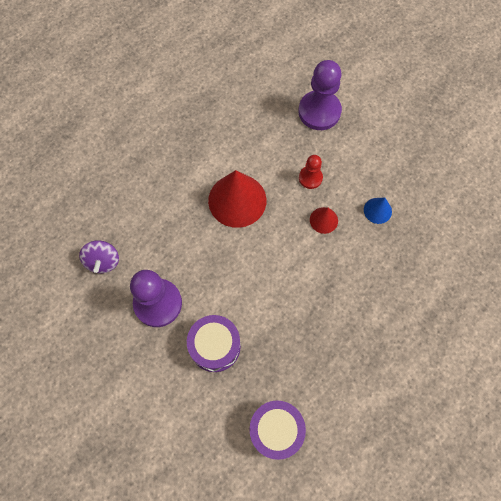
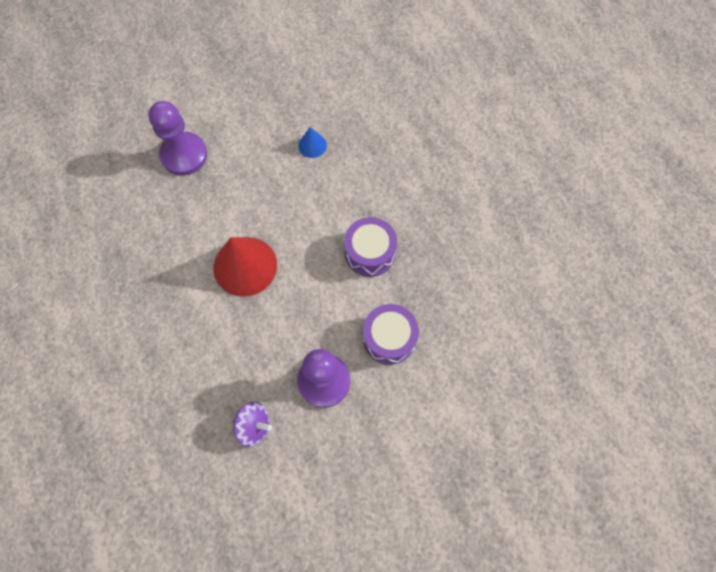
camera: 70 degrees left, 0 degrees up
purple drum [250,401,306,460] -> purple drum moved to [344,217,397,277]
red pawn [299,155,323,189] -> none
red cone [310,207,338,234] -> none

